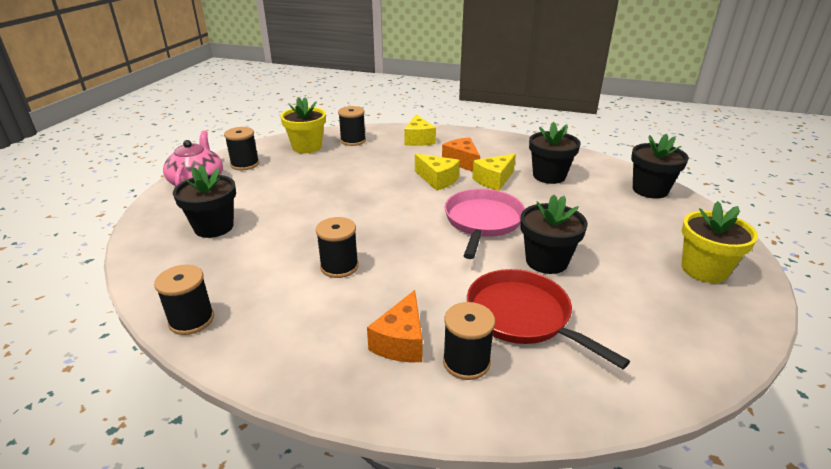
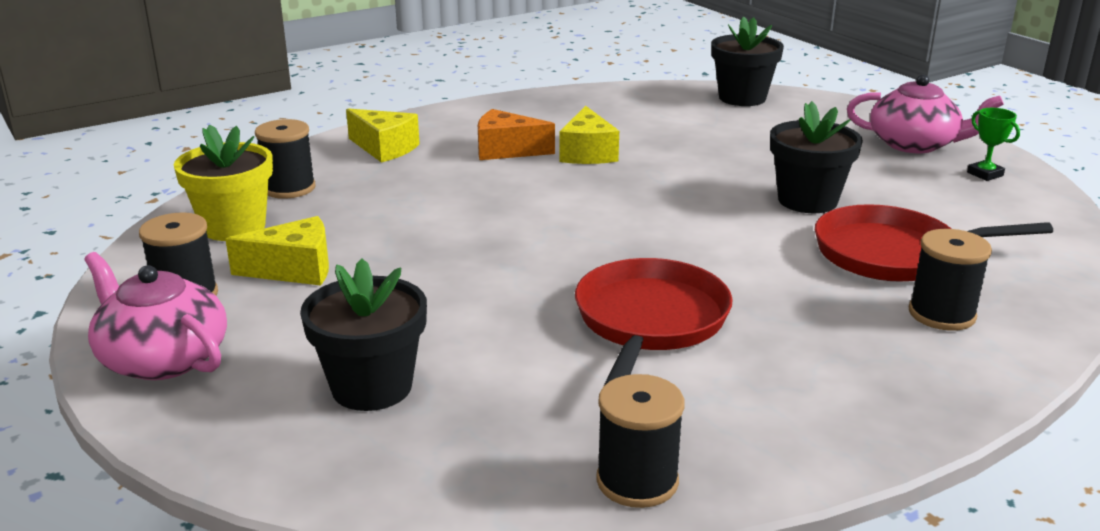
camera: 50 degrees left, 5 degrees down
black spool [316,217,359,278] -> red pan [575,258,733,386]
orange cheese [367,290,423,362] -> none
yellow cheese [415,154,460,191] -> yellow cheese moved to [225,216,329,286]
pink pan [444,189,525,259] -> none
black flower pot [529,122,581,184] -> none
yellow flower pot [682,201,758,283] -> pink teapot [847,74,1004,153]
none -> green trophy [967,108,1020,181]

